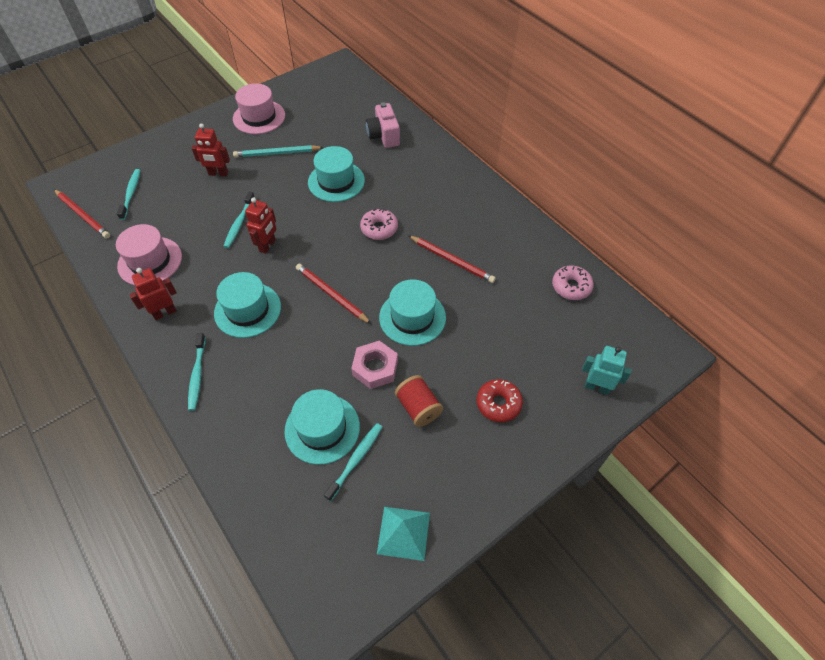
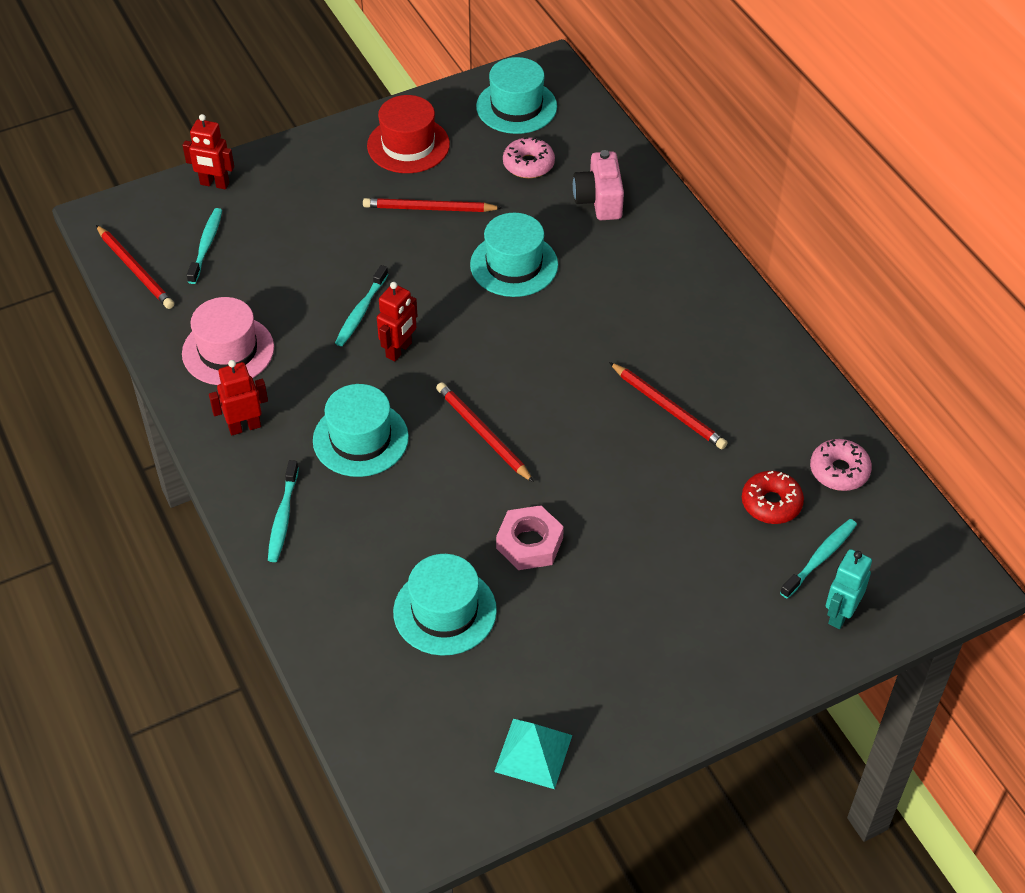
camera: 10 degrees right, 5 degrees down
red robot [191,124,230,176] -> red robot moved to [182,114,234,189]
pink hat [233,83,285,134] -> red hat [367,95,450,173]
turquoise pencil [233,145,324,158] -> red pencil [363,198,502,212]
turquoise toothbrush [324,423,382,501] -> turquoise toothbrush moved to [780,519,857,598]
pink donut [360,209,398,240] -> pink donut moved to [503,137,555,178]
turquoise hat [379,279,446,346] -> turquoise hat moved to [476,57,557,134]
red spool [395,375,443,427] -> none
red donut [477,379,523,422] -> red donut moved to [742,471,804,524]
turquoise robot [582,346,632,395] -> turquoise robot turned 90 degrees counterclockwise [826,549,872,629]

